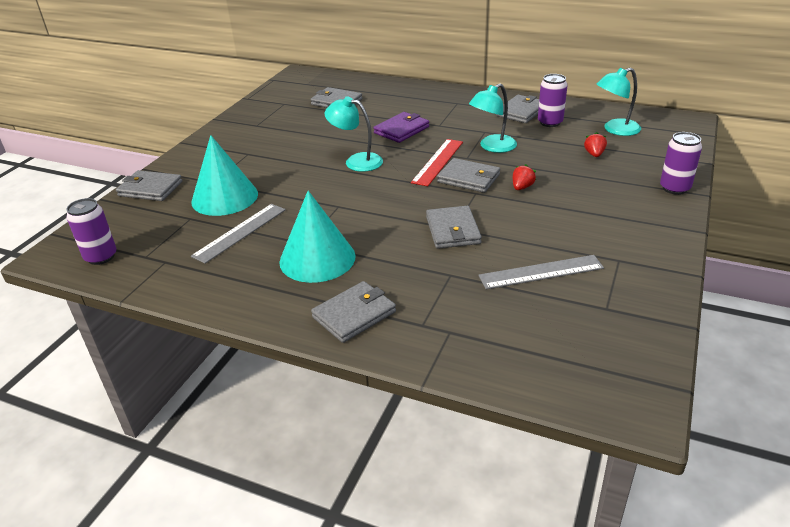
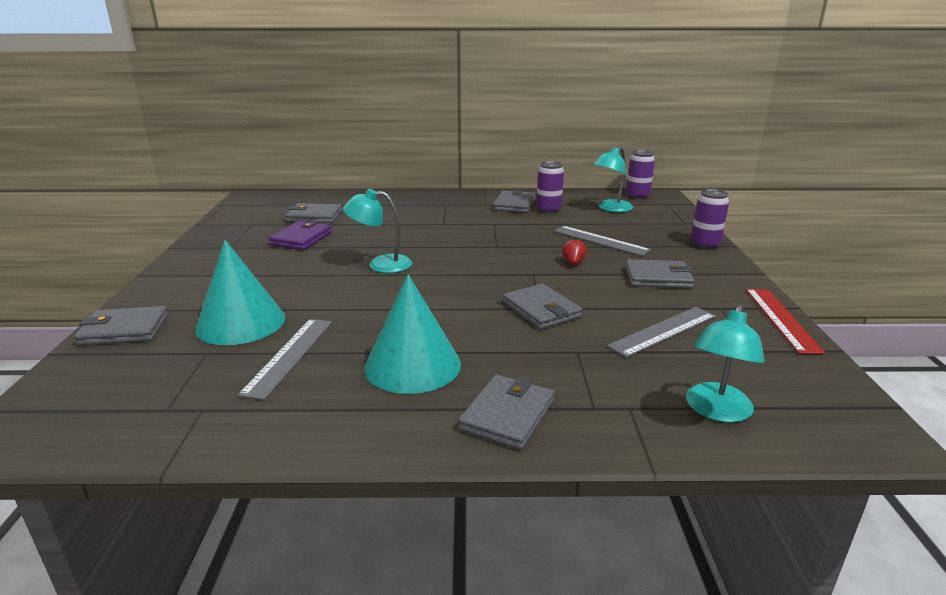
camera: 25 degrees left, 10 degrees down
purple can [67,198,117,265] -> purple can moved to [626,150,655,199]
purple wallet [373,112,429,143] -> purple wallet moved to [269,220,332,250]
red ruler [411,139,463,186] -> red ruler moved to [746,289,825,354]
grey wallet [437,158,500,193] -> grey wallet moved to [625,259,695,288]
turquoise lamp [469,84,517,153] -> turquoise lamp moved to [686,304,765,423]
red strawberry [584,132,607,157] -> none
none -> grey ruler [554,226,651,256]

